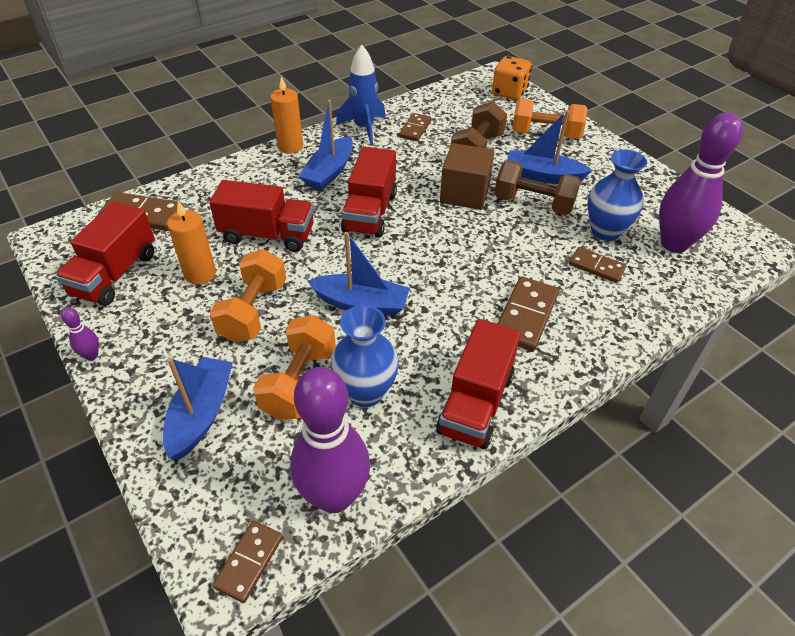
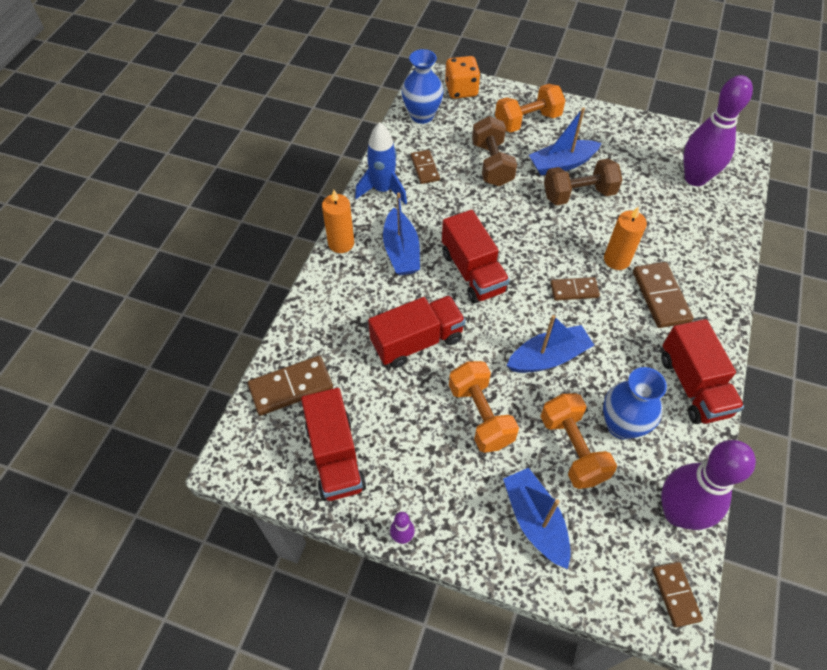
camera: 35 degrees left, 10 degrees up
orange candle [167,201,216,285] -> orange candle moved to [604,206,647,270]
brown cube [440,143,494,210] -> none
brown domino [569,247,626,283] -> brown domino moved to [550,277,600,300]
blue vase [588,149,647,241] -> blue vase moved to [402,49,444,124]

